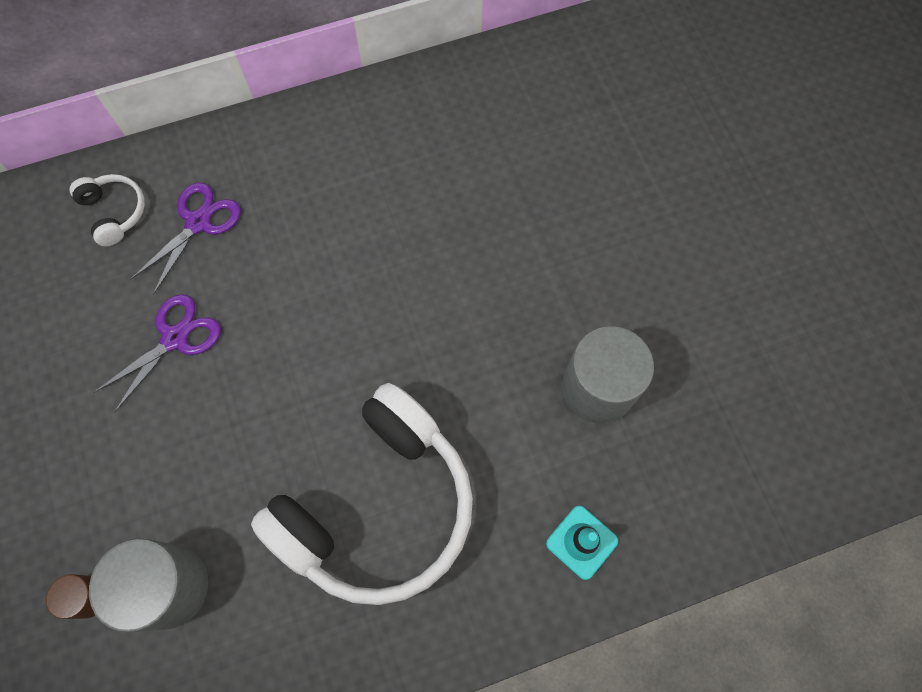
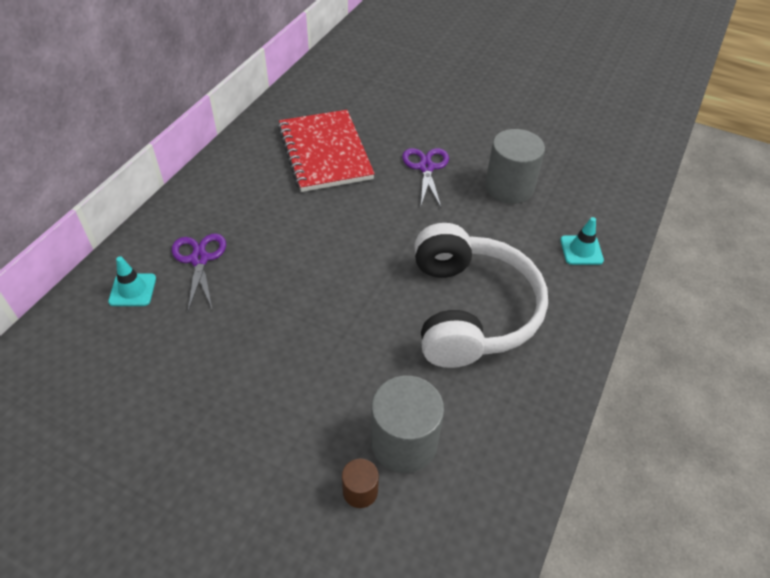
camera: 45 degrees left, 20 degrees down
white headphones [69,174,145,246] -> turquoise traffic cone [108,256,156,306]
purple scissors [94,294,221,413] -> purple scissors moved to [402,148,449,207]
none -> red notebook [278,110,375,192]

